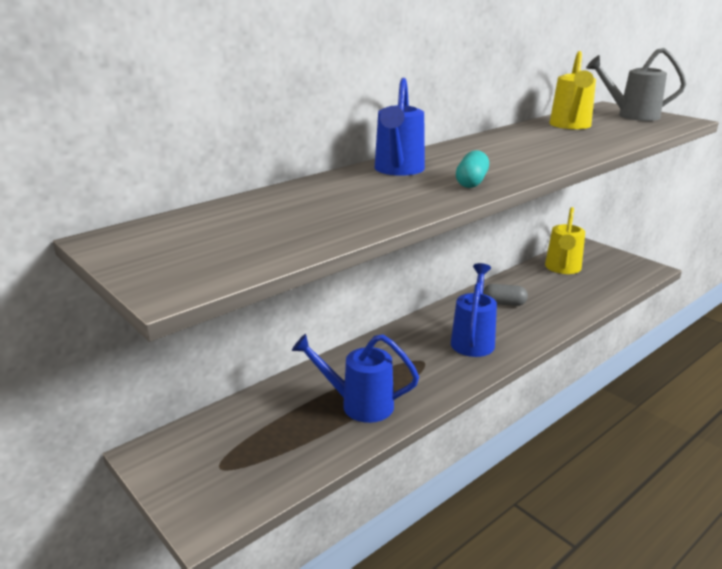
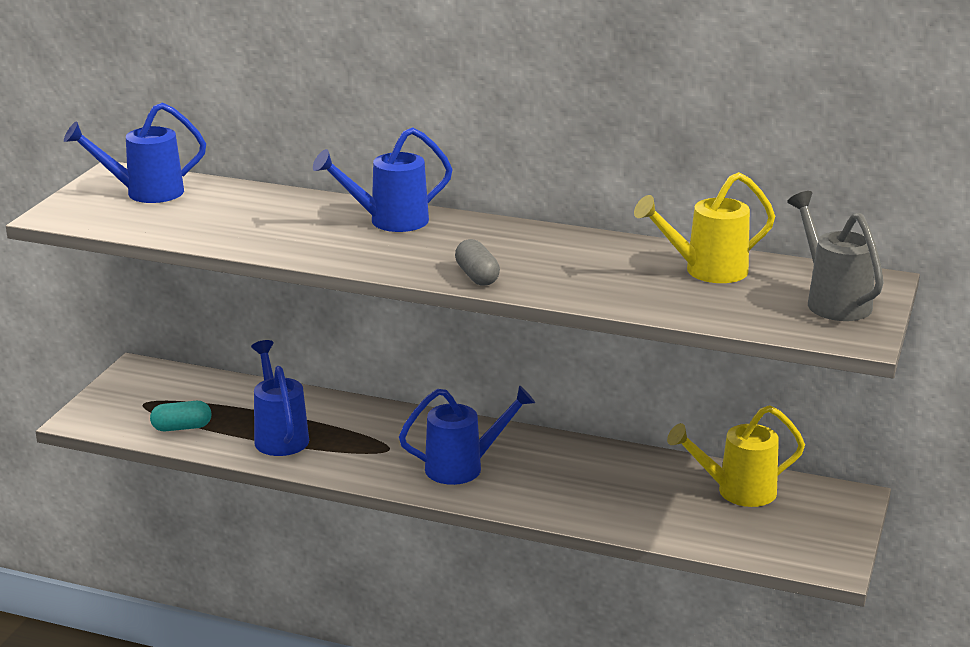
camera: 60 degrees right, 0 degrees up
turquoise capsule [456,150,489,188] -> turquoise capsule moved to [150,401,212,431]
grey capsule [483,284,528,306] -> grey capsule moved to [455,239,500,286]
none -> blue watering can [64,102,206,203]

